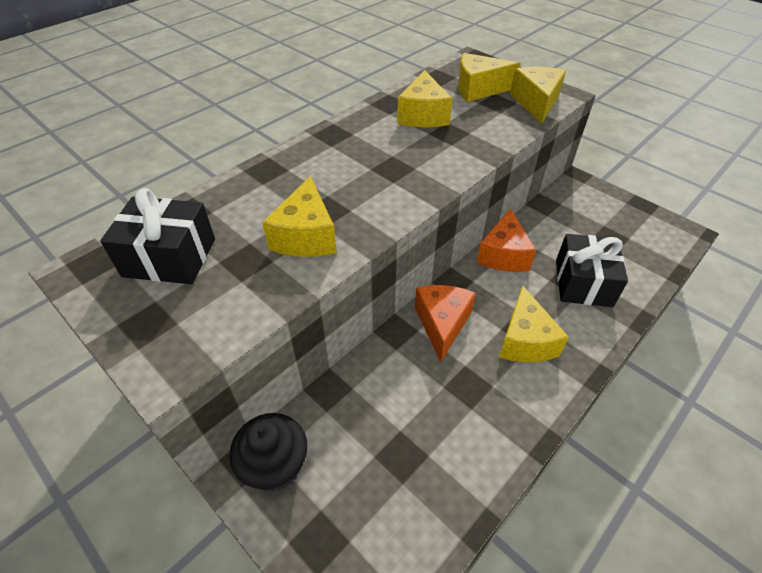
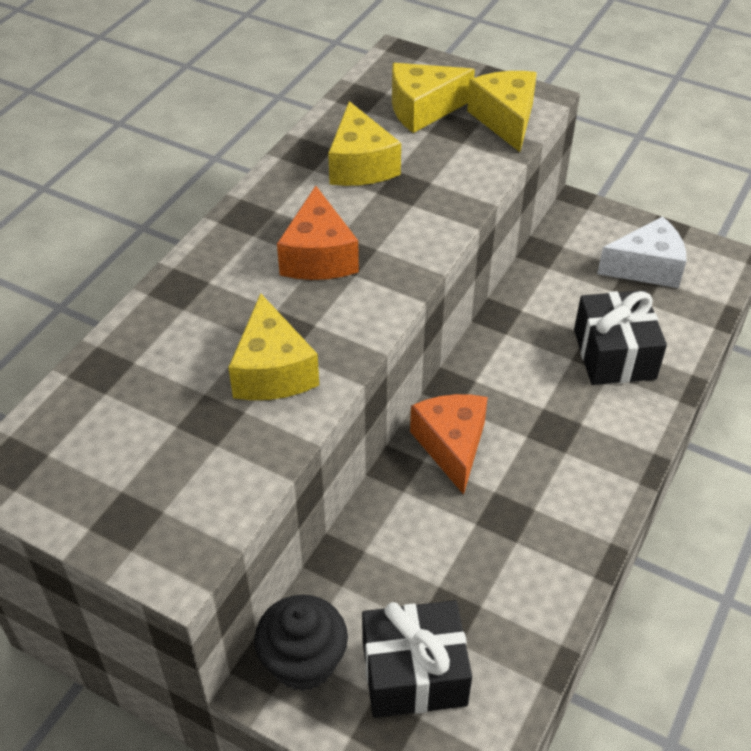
camera: 15 degrees left, 0 degrees up
black gift [100,188,215,284] -> black gift moved to [362,600,472,718]
orange cheese [477,208,536,272] -> orange cheese moved to [277,186,359,280]
yellow cheese [499,285,569,362] -> none
none -> white cheese [597,216,686,288]

